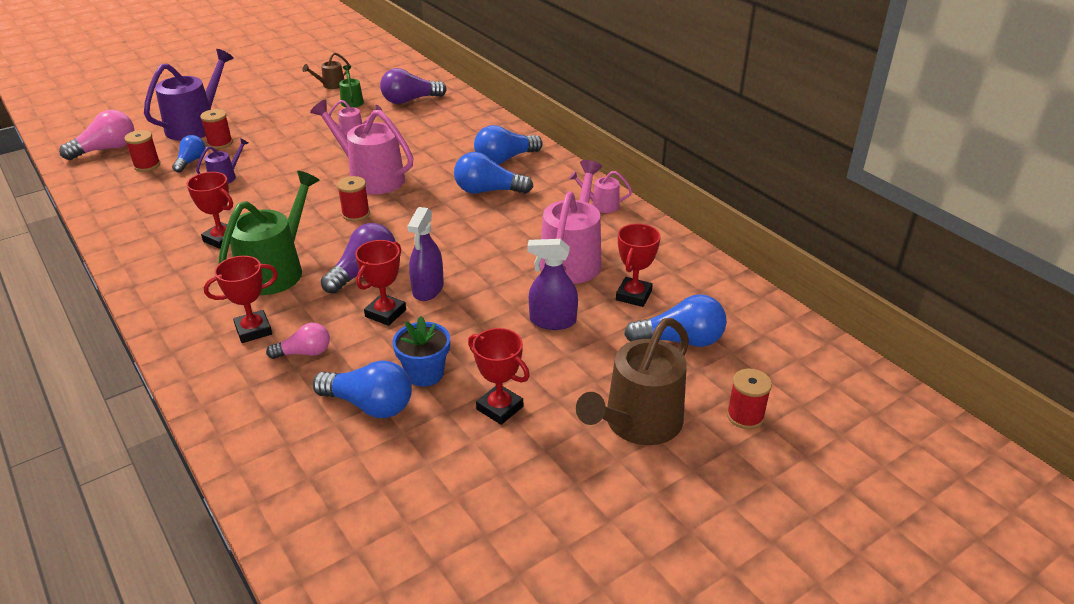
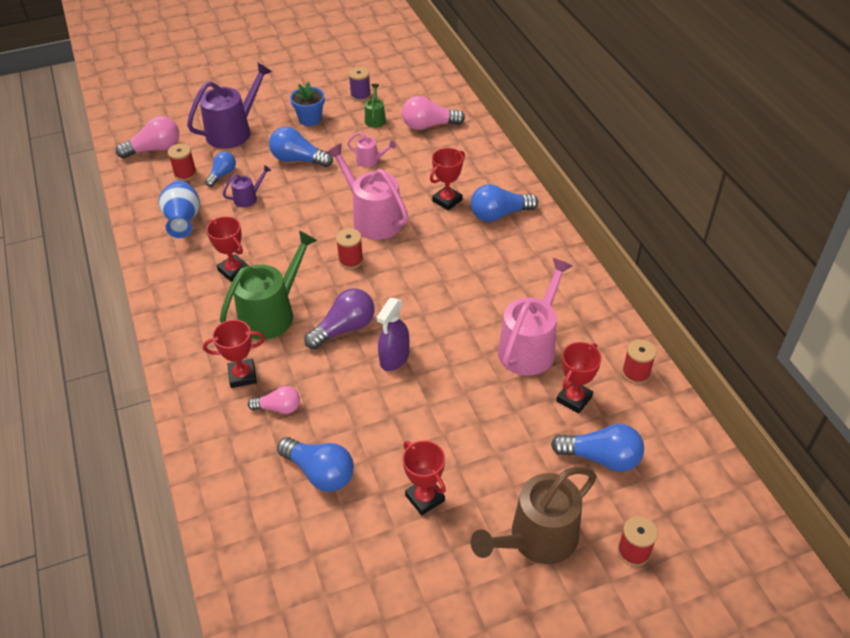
camera: 15 degrees right, 10 degrees up
red spool [200,109,233,149] -> red spool moved to [622,339,657,384]
brown watering can [302,52,350,89] -> purple spool [348,67,371,101]
red trophy [355,240,406,326] -> red trophy moved to [430,148,465,210]
purple light bulb [380,68,447,104] -> pink light bulb [402,96,465,130]
blue flower pot [392,316,450,387] -> blue flower pot moved to [290,82,325,126]
blue light bulb [454,152,533,194] -> blue light bulb moved to [269,127,333,167]
purple spray bottle [527,239,578,330] -> none
pink watering can [569,171,632,213] -> none
none -> blue vase [159,180,200,238]

